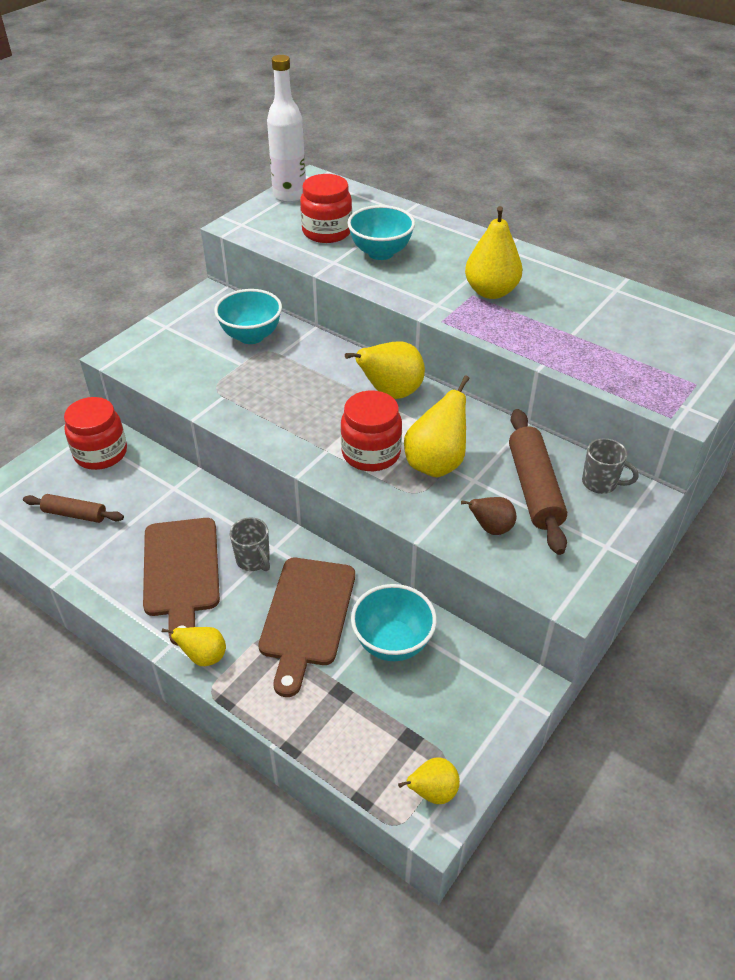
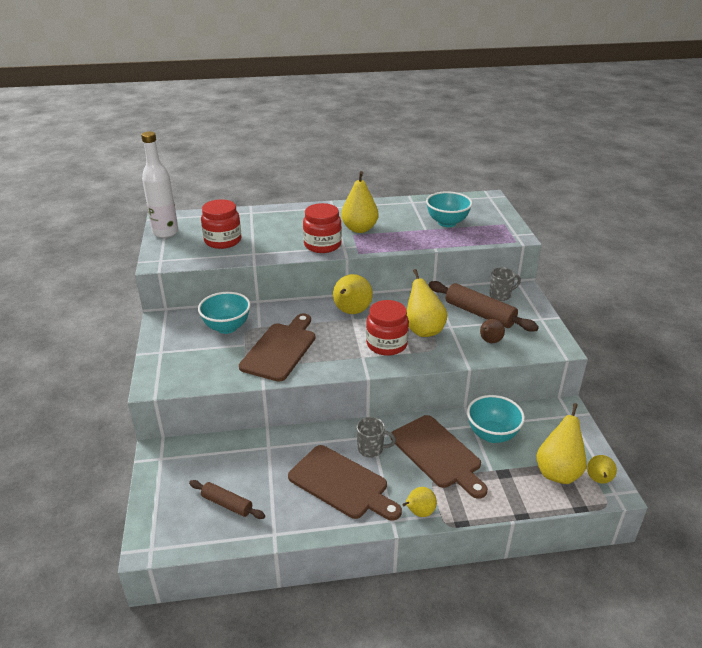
camera: 45 degrees left, 10 degrees down
brown rolling pin [23,494,124,523] -> brown rolling pin turned 60 degrees clockwise [189,480,265,519]
red jar [64,397,127,470] -> red jar moved to [303,203,342,253]
turquoise bowl [347,205,415,260] -> turquoise bowl moved to [426,191,473,227]
none -> brown cutting board [239,314,315,382]
none -> yellow pear [536,403,587,484]

